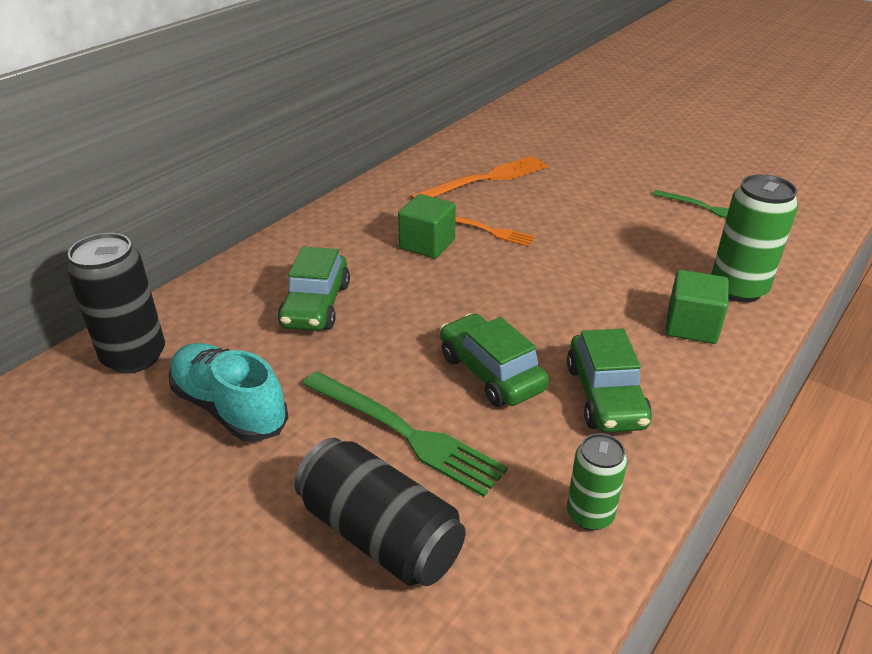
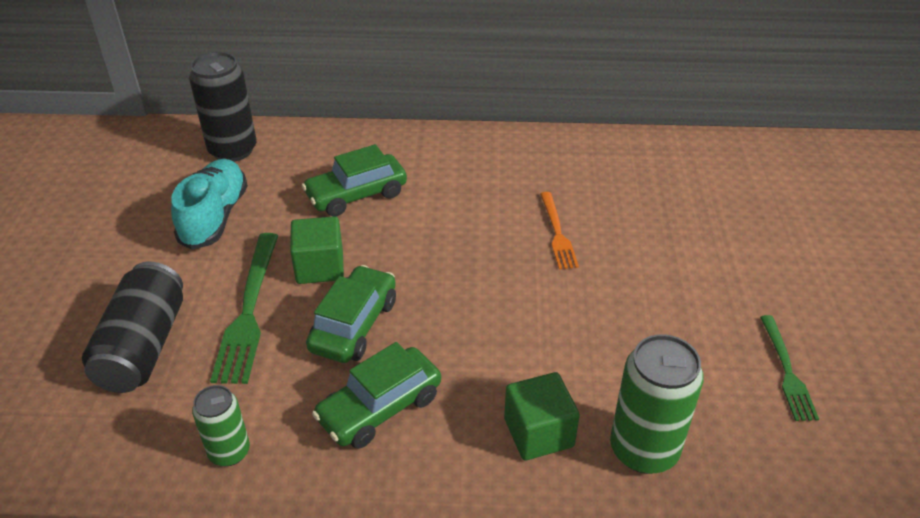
camera: 55 degrees right, 5 degrees up
green cube [398,194,456,258] -> green cube moved to [290,216,344,284]
orange fork [410,156,548,199] -> none

